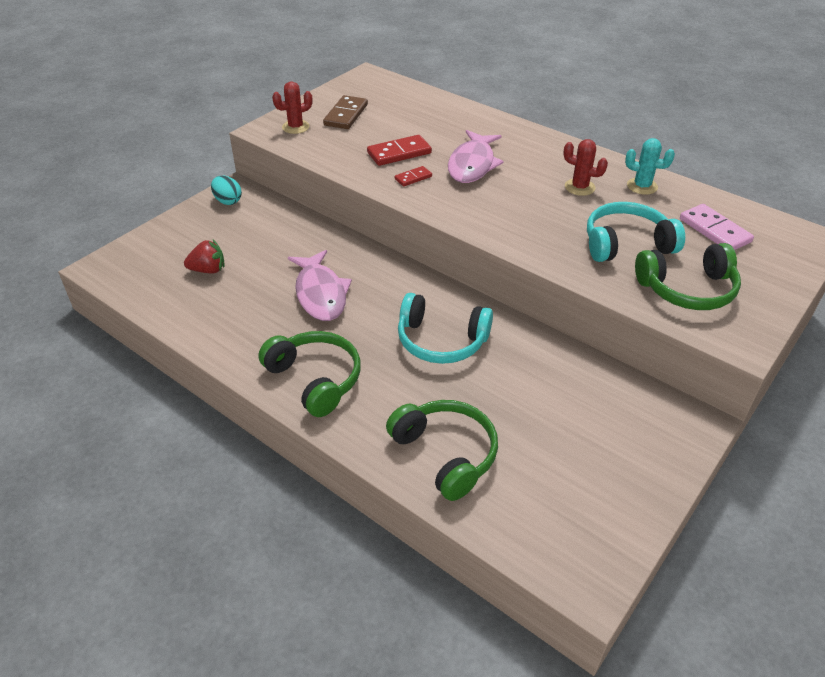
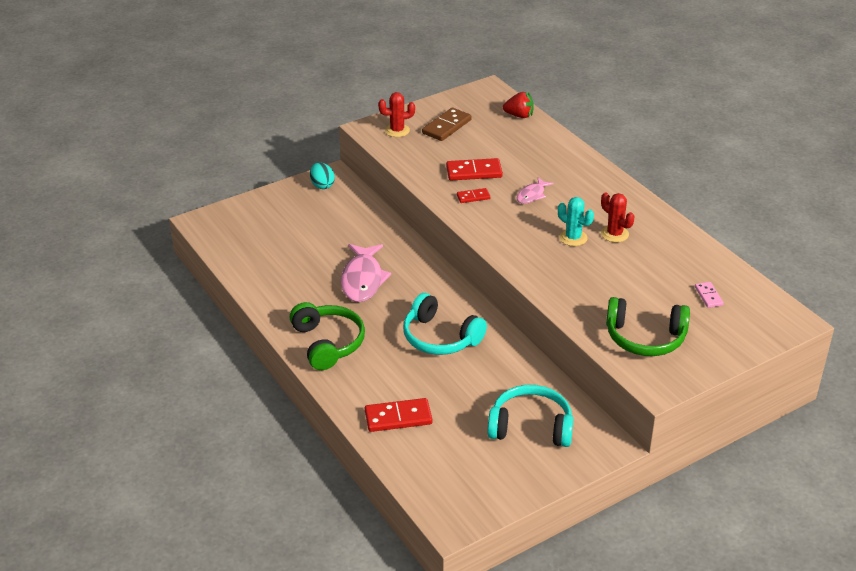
camera: 20 degrees right, 5 degrees down
red strawberry [184,240,225,274] -> red strawberry moved to [503,92,534,118]
green headphones [386,400,498,501] -> red domino [365,398,432,432]
pink fish [448,130,504,183] -> pink fish [517,177,554,204], size x0.54
turquoise headphones [587,202,685,262] -> turquoise headphones moved to [487,385,573,447]
turquoise cactus [625,138,675,195] -> turquoise cactus moved to [558,197,594,246]
pink domino [680,204,754,250] -> pink domino [695,282,724,308], size x0.57

